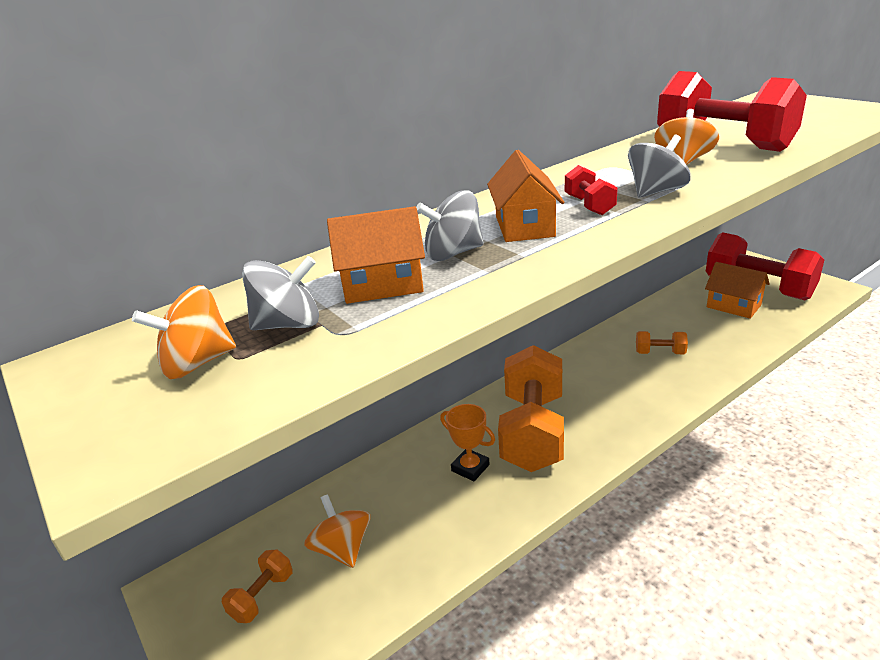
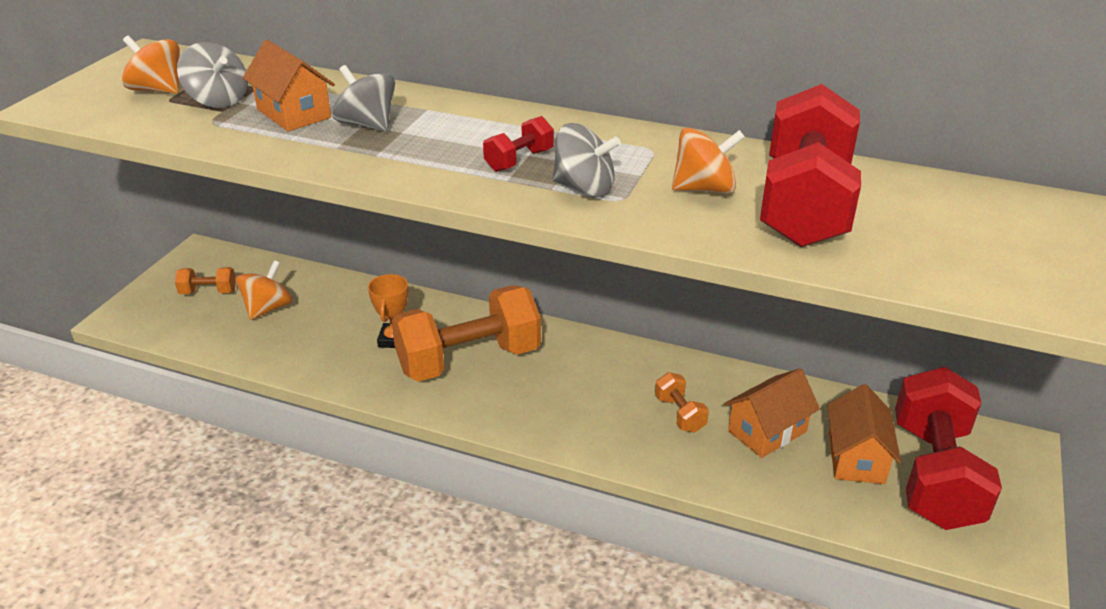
camera: 55 degrees right, 5 degrees up
orange house [487,150,564,242] -> orange house moved to [724,368,820,458]

